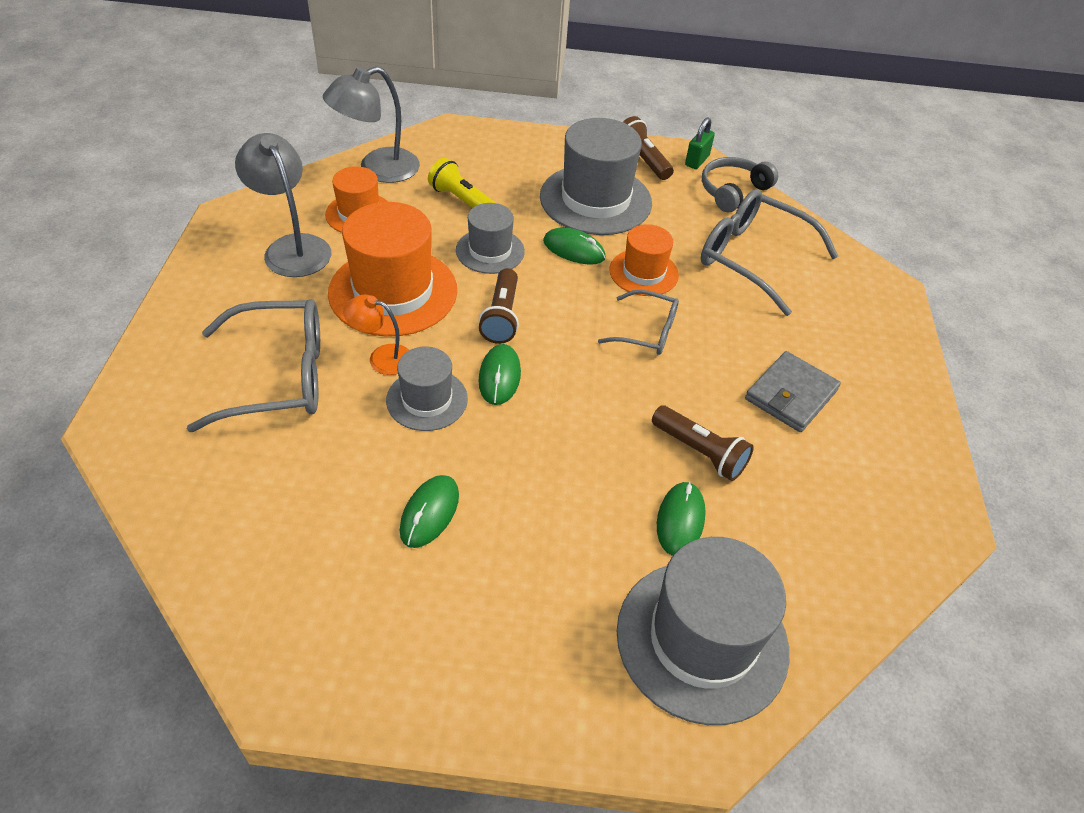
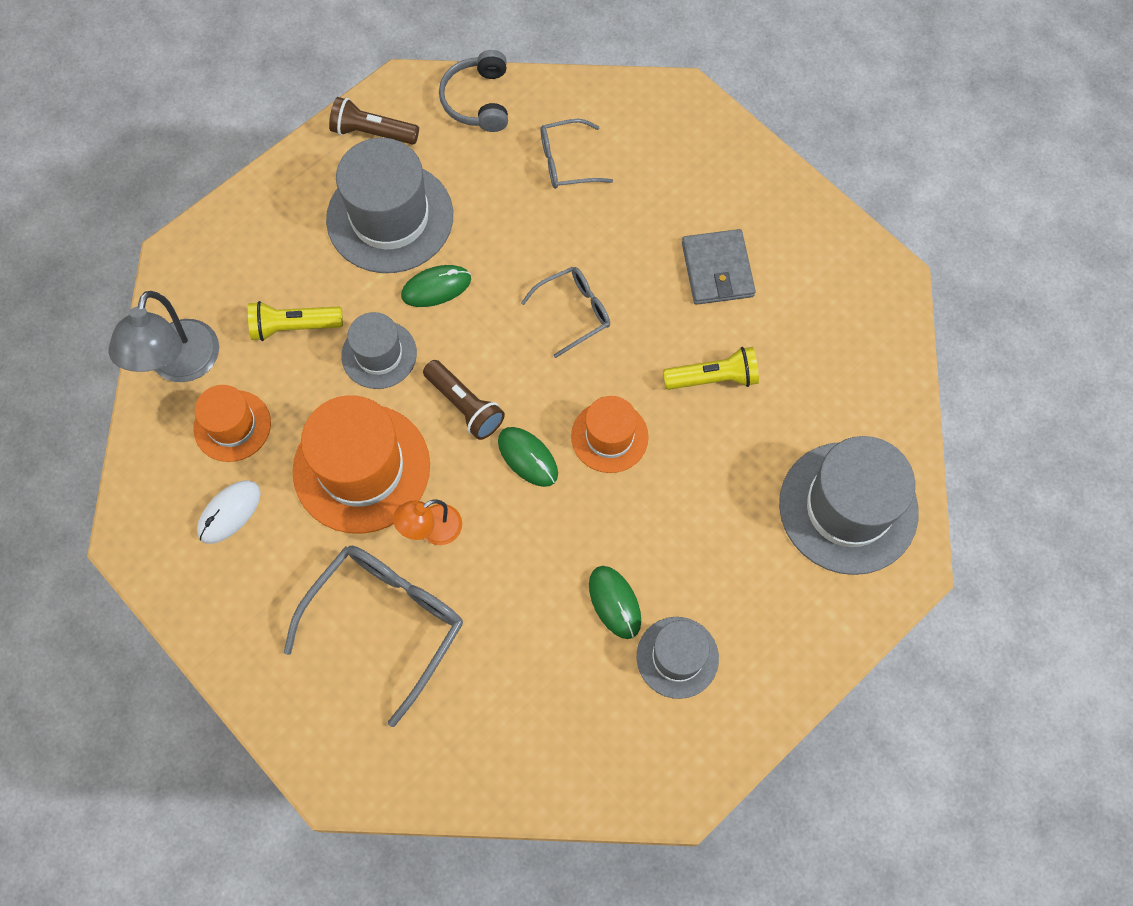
camera: 45 degrees left, 20 degrees up
grey lamp [235,133,331,277] -> white mouse [197,480,261,544]
grey hat [386,346,468,431] -> grey hat moved to [637,617,719,699]
orange hat [609,224,679,296] -> orange hat moved to [571,396,649,473]
brown flashlight [652,405,754,481] -> yellow flashlight [663,347,759,390]
green mouse [657,481,706,556] -> none
green padlock [685,117,715,169] -> none
grey glasses [701,189,839,316] -> grey glasses [541,119,613,189], size x0.57

